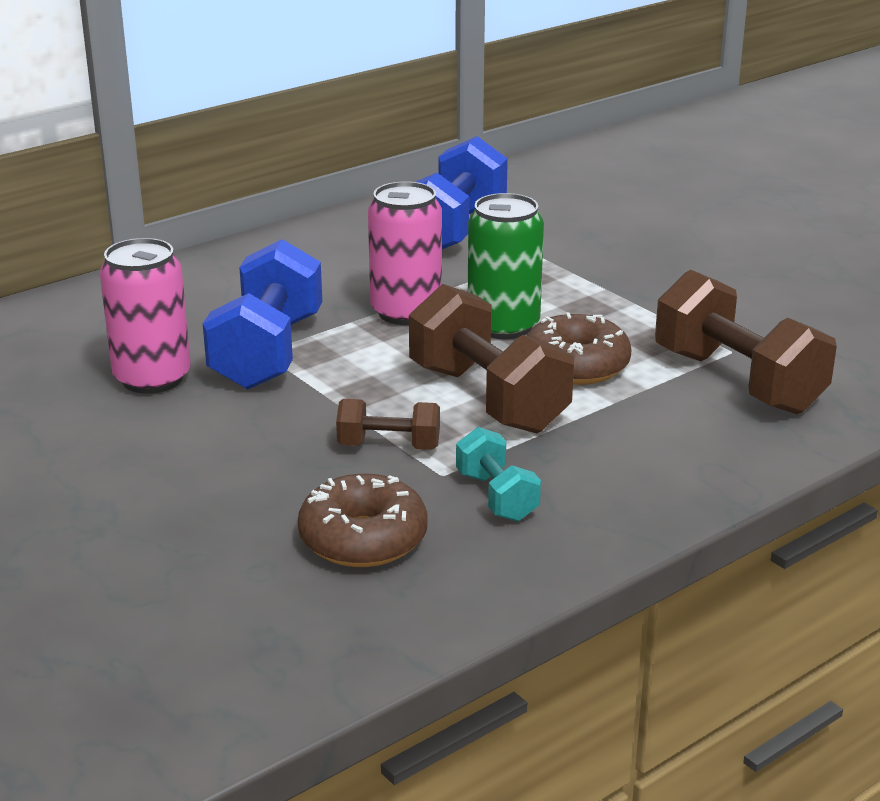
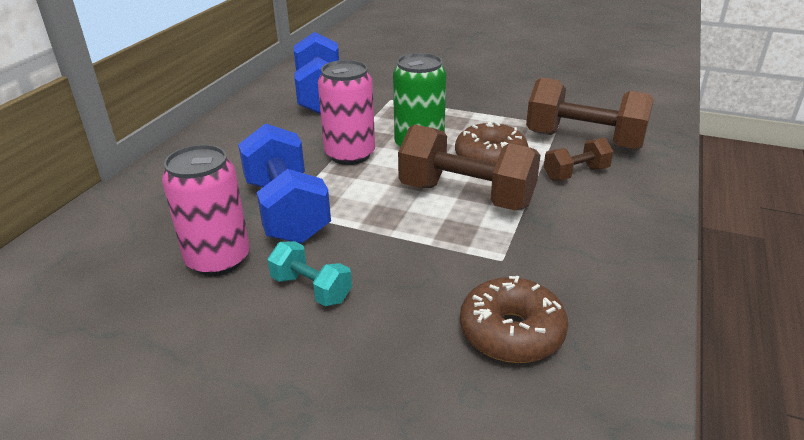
camera: 30 degrees left, 5 degrees up
brown dumbbell [336,399,440,450] -> brown dumbbell moved to [544,138,614,181]
turquoise dumbbell [456,427,541,522] -> turquoise dumbbell moved to [267,241,352,306]

